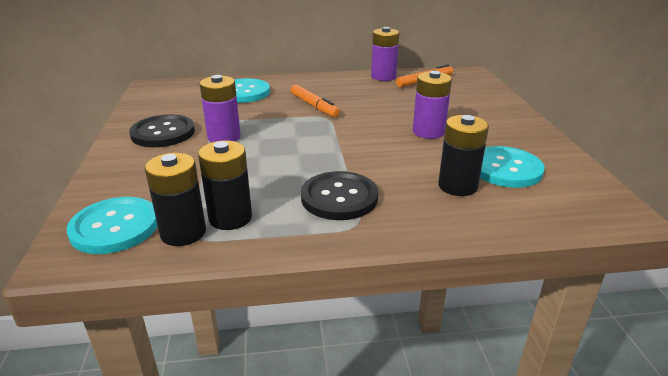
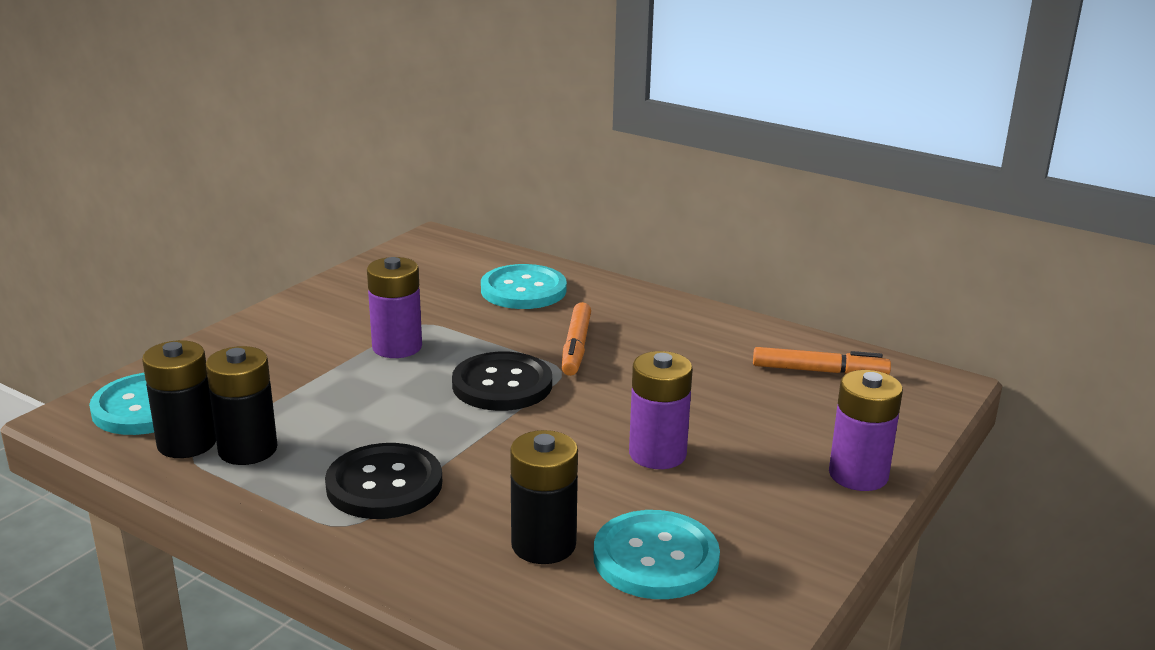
camera: 40 degrees right, 5 degrees down
black button [129,114,195,147] -> black button moved to [452,352,552,411]
purple battery [371,27,399,81] -> purple battery moved to [829,370,903,491]

